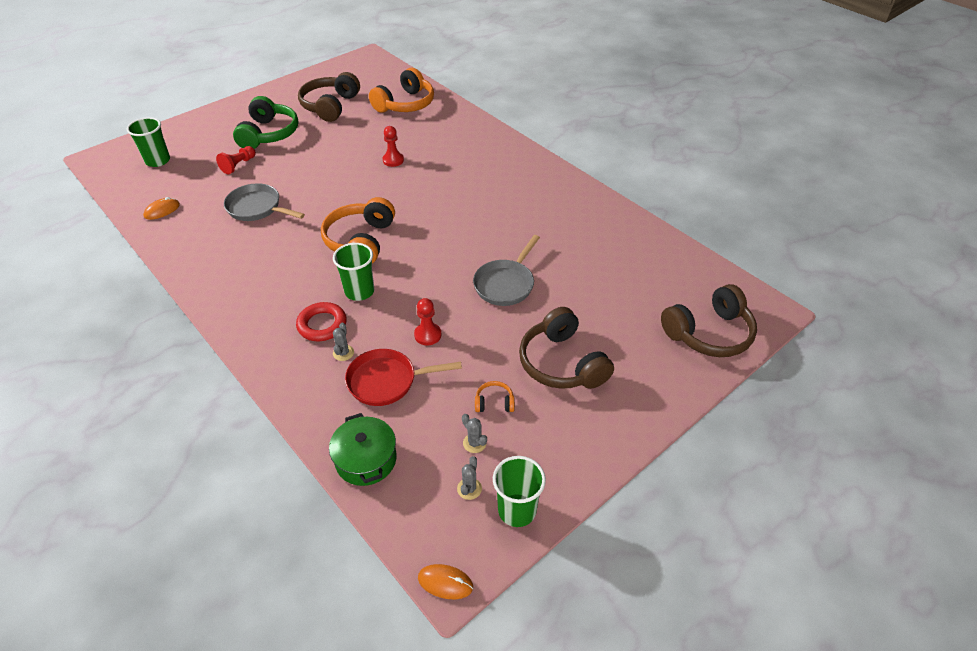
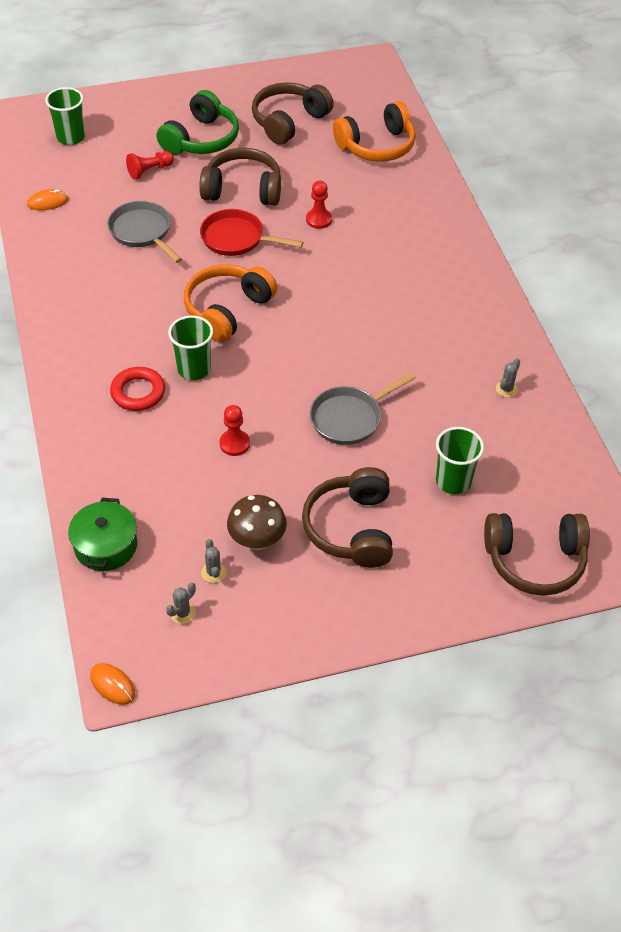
camera: 25 degrees right, 5 degrees up
grey cactus [333,322,354,361] -> grey cactus moved to [496,358,520,398]
red pan [345,349,462,406] -> red pan moved to [200,209,304,256]
orange headphones [475,381,515,412] -> brown mushroom [227,495,287,550]
green cup [493,456,546,527] -> green cup moved to [436,427,484,494]
none -> brown headphones [199,148,281,206]

